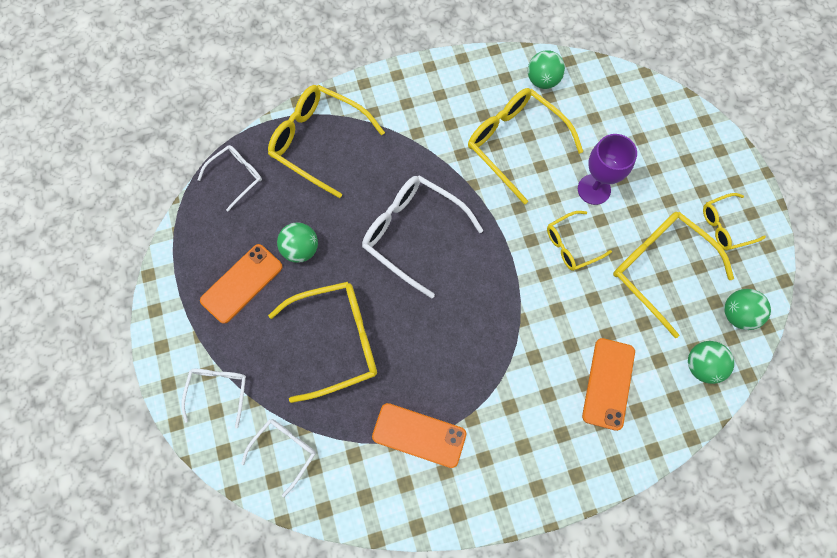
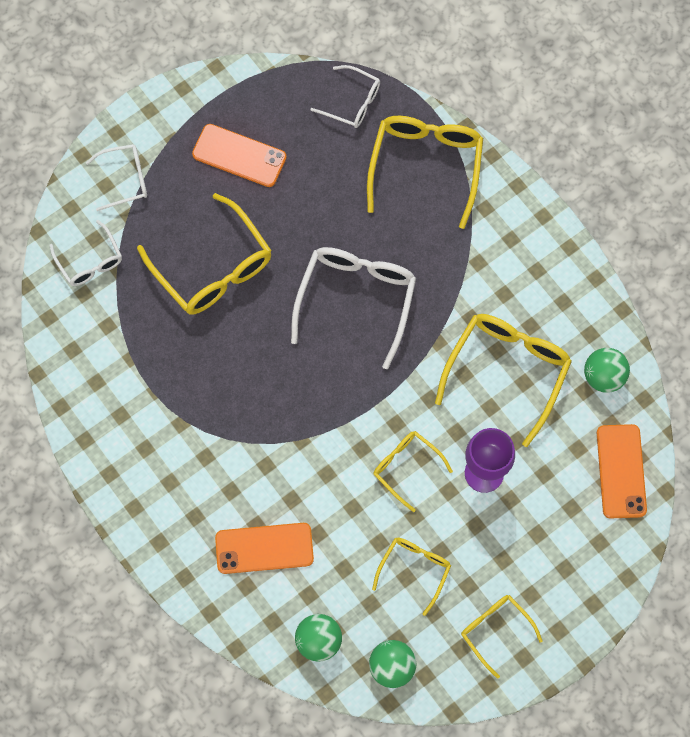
camera: 70 degrees right, 0 degrees up
white glasses [241,419,316,497] -> white glasses turned 45 degrees clockwise [50,220,122,286]
green ball [277,223,318,263] -> none
orange phone [372,403,466,468] -> orange phone moved to [597,424,647,518]
yellow glasses [613,212,734,338] -> yellow glasses [372,538,451,616], size x0.56

